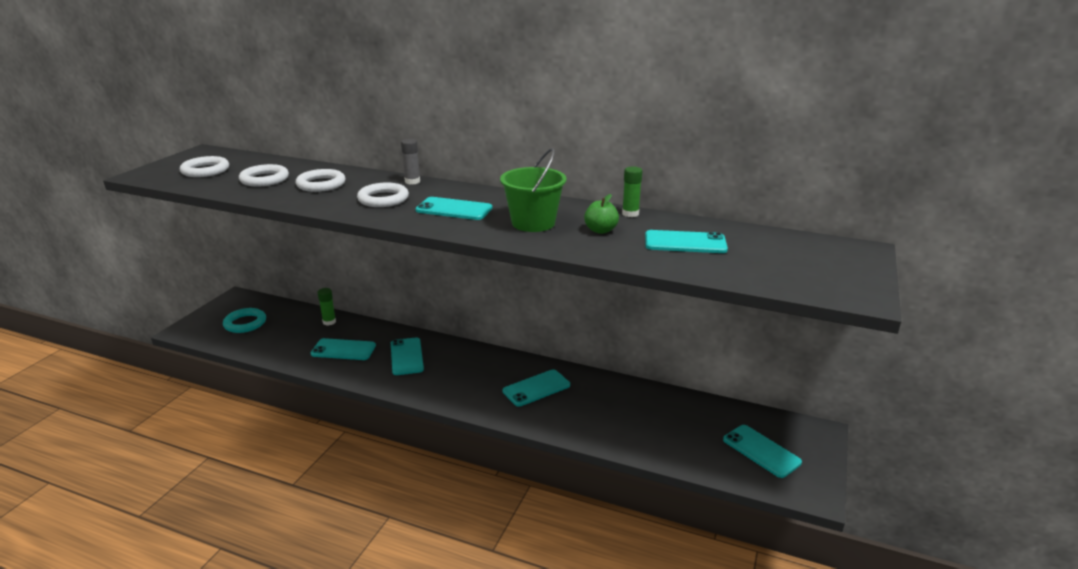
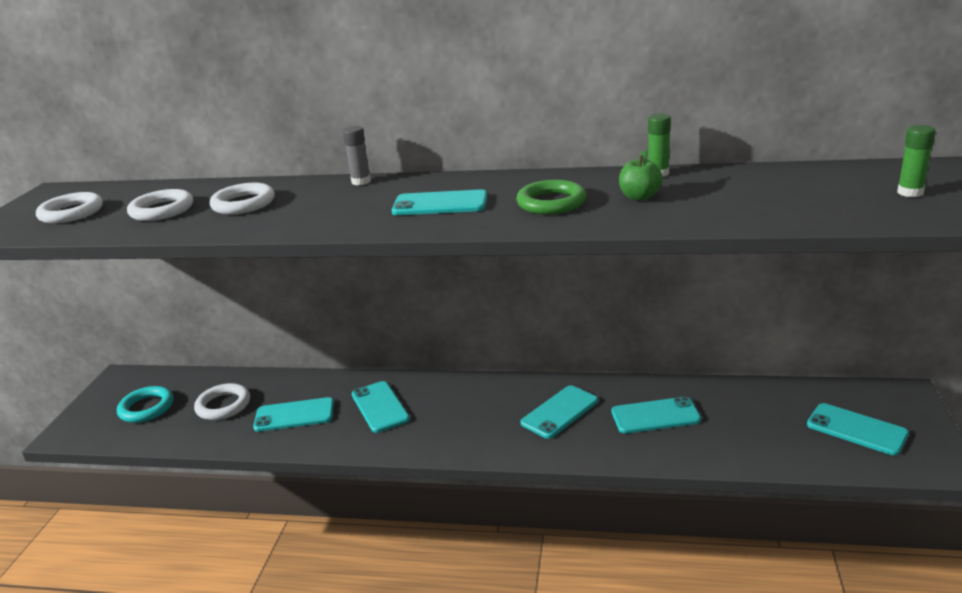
camera: 10 degrees left, 0 degrees up
green glue stick [318,288,336,325] -> green glue stick moved to [897,125,936,197]
white ring [357,182,409,207] -> white ring moved to [194,383,250,420]
green bucket [500,148,567,232] -> green ring [516,180,586,214]
turquoise phone [645,230,728,253] -> turquoise phone moved to [612,396,701,434]

